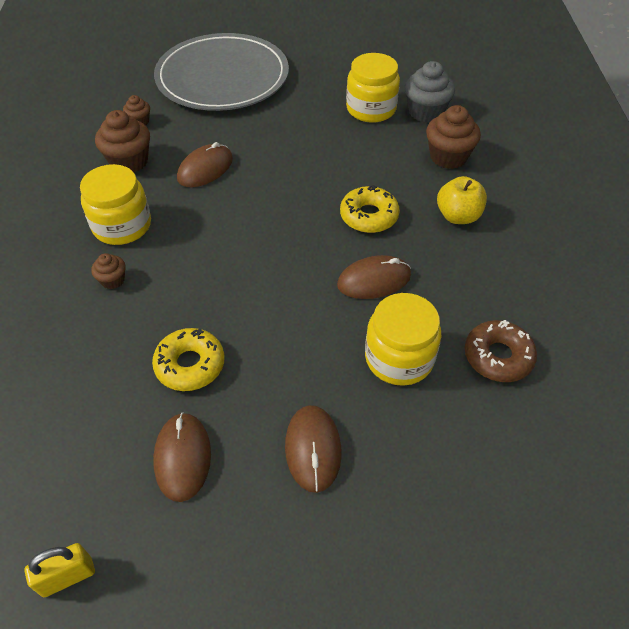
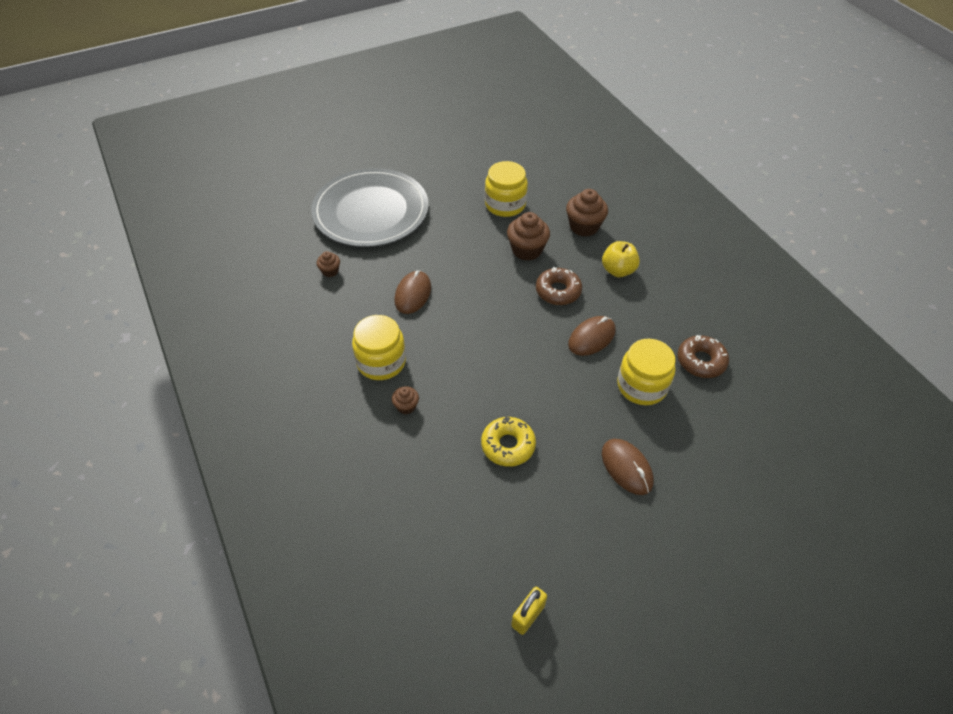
camera: 25 degrees left, 0 degrees up
brown cupcake [95,110,150,173] -> brown cupcake moved to [507,212,550,261]
brown mouse [153,412,211,502] -> none
yellow donut [340,185,400,233] -> brown donut [536,267,582,305]
grey cupcake [405,61,455,122] -> none

